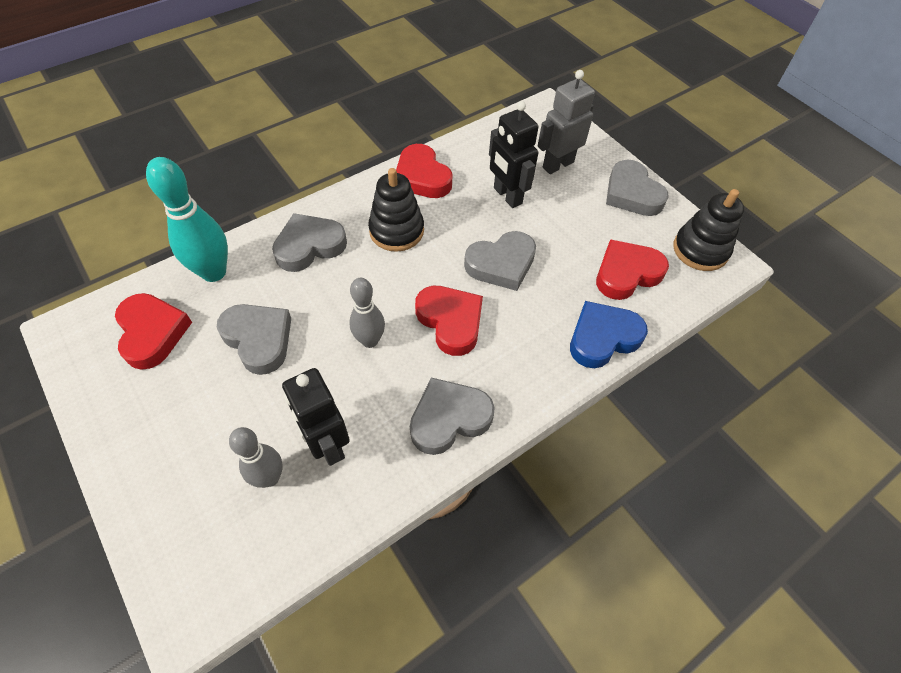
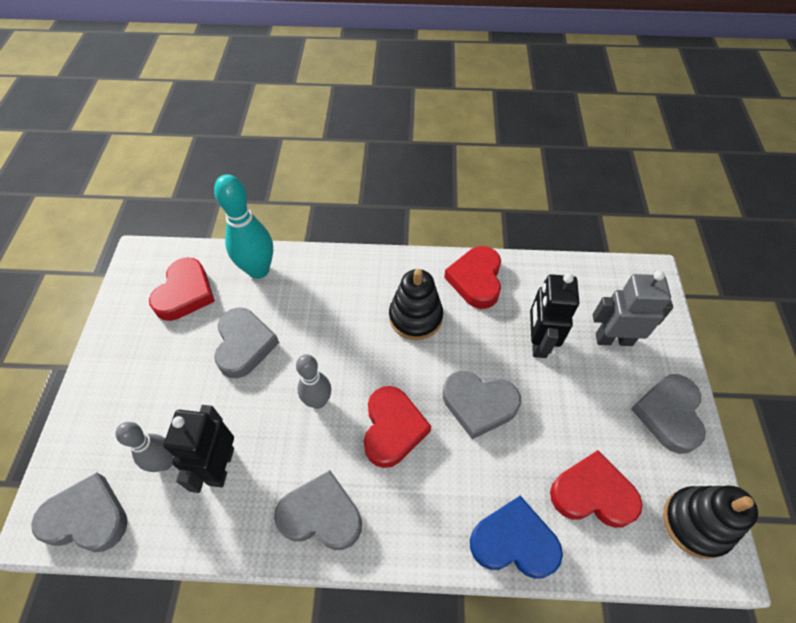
camera: 40 degrees right, 0 degrees up
grey heart [272,213,347,272] -> grey heart moved to [31,473,128,552]

